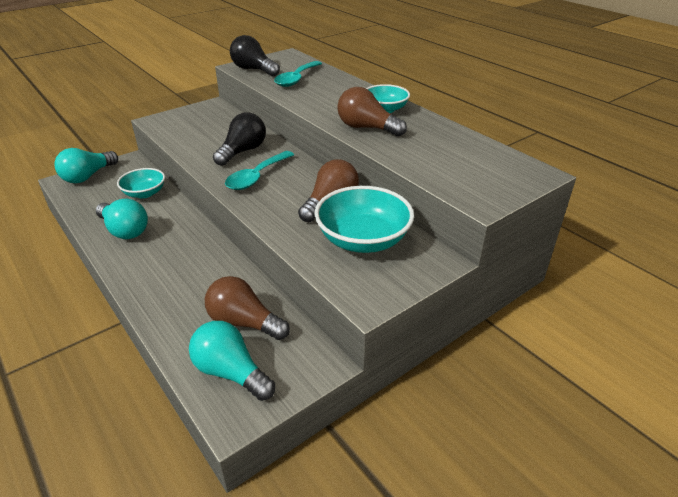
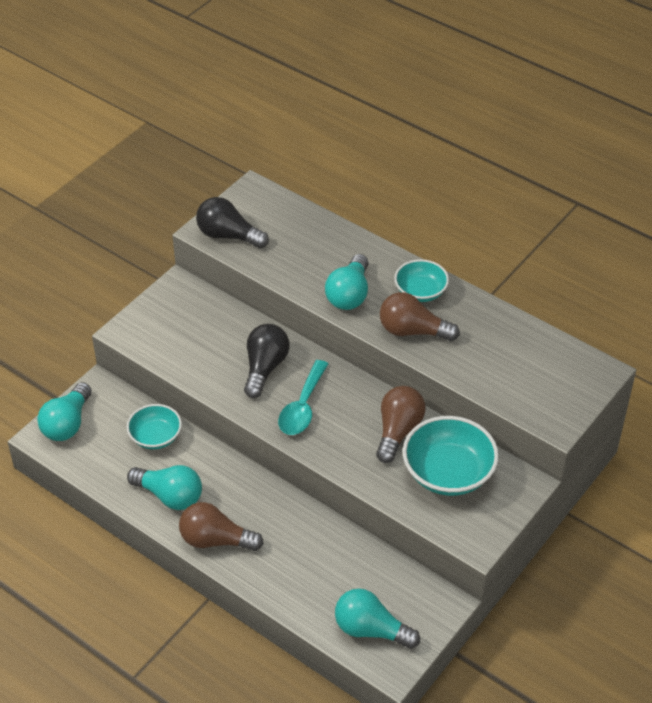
camera: 15 degrees left, 10 degrees up
brown light bulb [205,276,290,340] -> brown light bulb moved to [179,502,264,551]
turquoise spoon [274,61,322,87] -> none
none -> turquoise light bulb [325,254,368,310]

